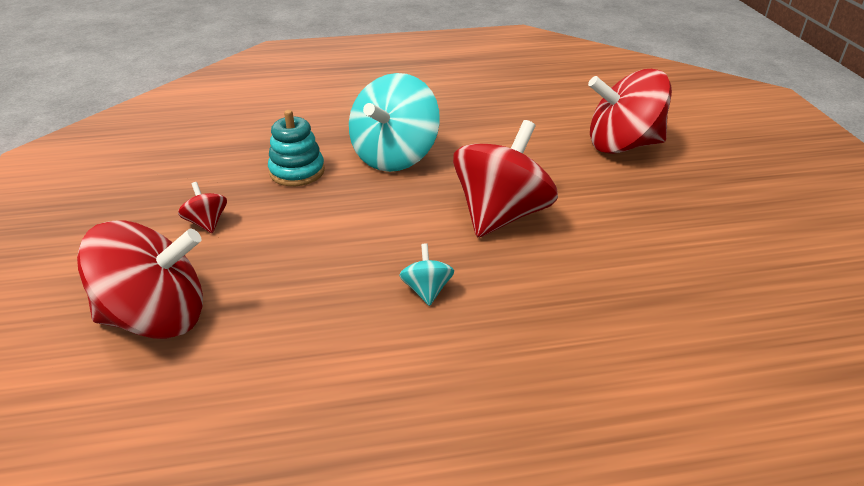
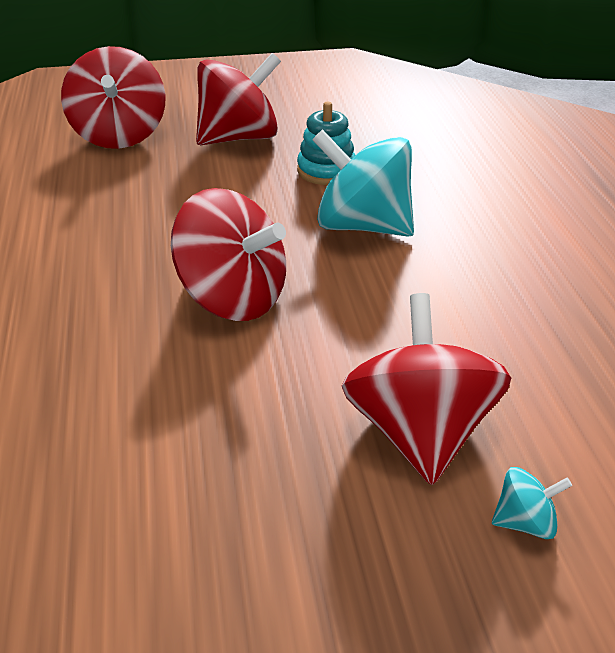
camera: 90 degrees right, 0 degrees up
red spinning top [178,182,227,233] -> red spinning top [196,53,281,145], size x2.30
turquoise spinning top [399,243,454,306] -> turquoise spinning top moved to [492,467,572,539]

